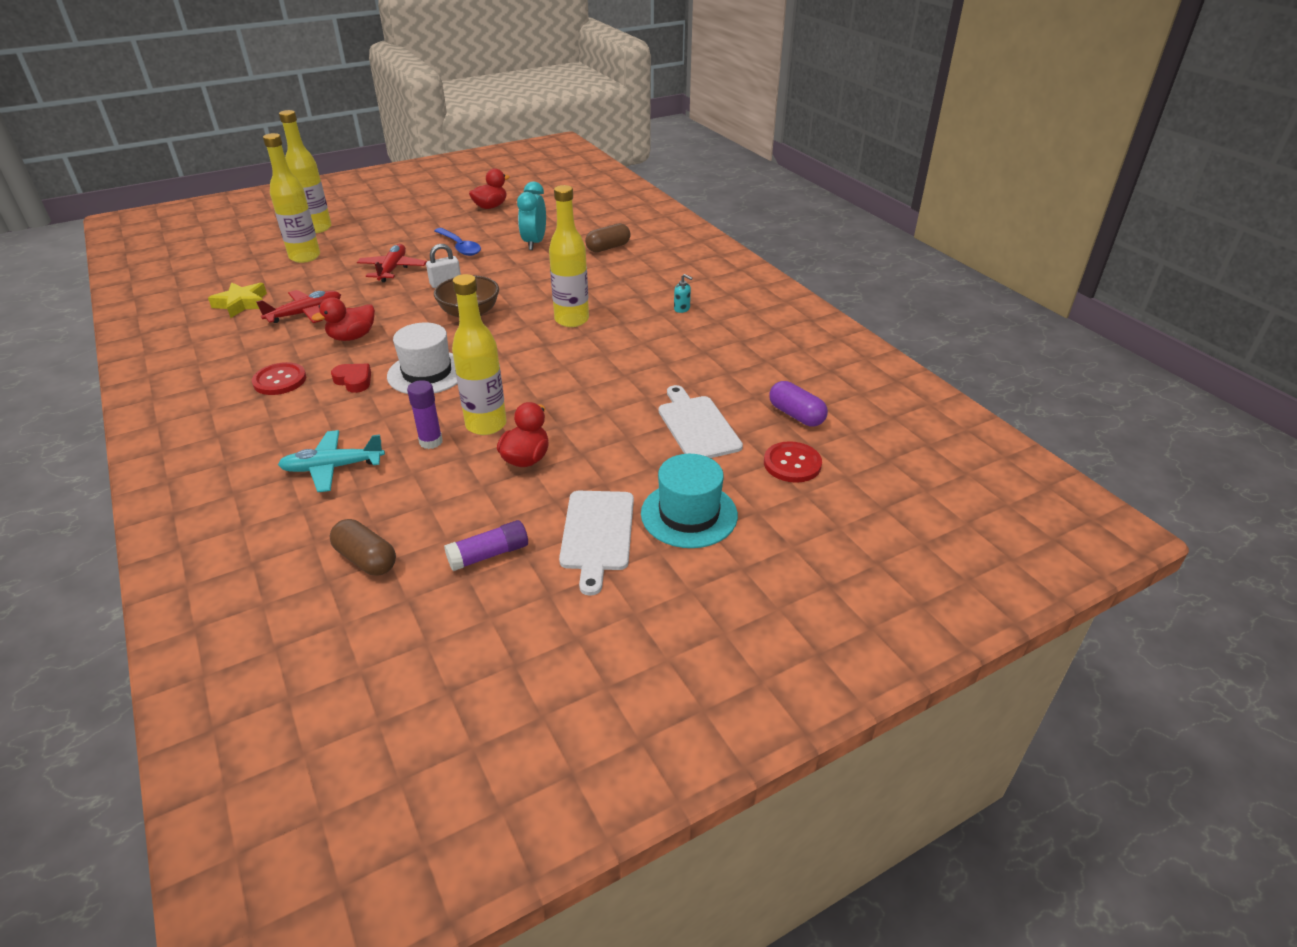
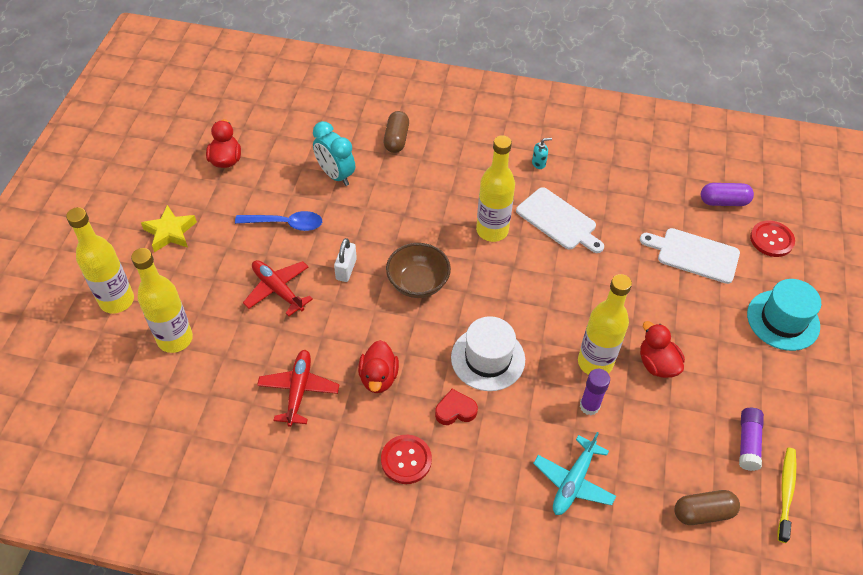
camera: 50 degrees left, 15 degrees up
yellow star [208,282,267,318] -> yellow star moved to [141,205,197,252]
white cutting board [559,491,634,596] -> white cutting board moved to [516,187,604,253]
none -> yellow toothbrush [778,448,797,543]

